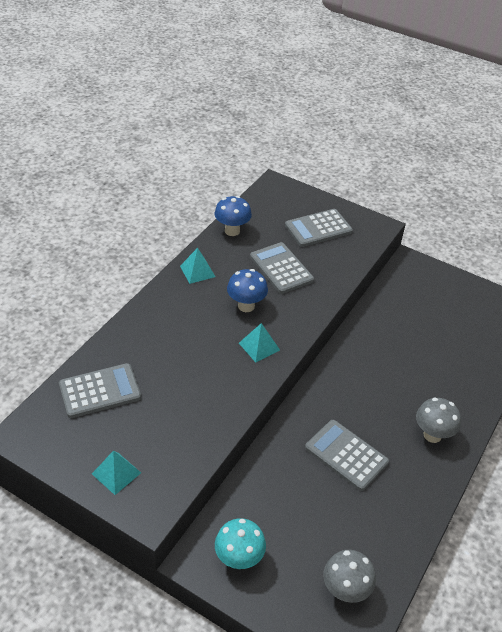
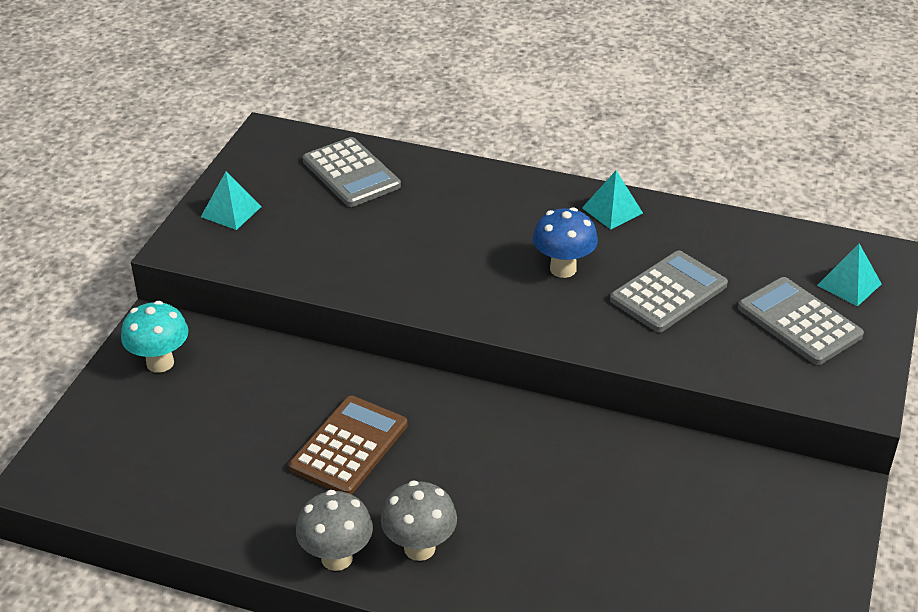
camera: 80 degrees right, 5 degrees down
blue mushroom [215,196,252,236] -> none
turquoise pyramid [239,323,280,363] -> turquoise pyramid moved to [817,244,882,306]
grey calculator [305,420,389,491] -> brown calculator [289,396,408,495]
grey mushroom [323,550,376,603] -> grey mushroom moved to [296,490,373,571]

